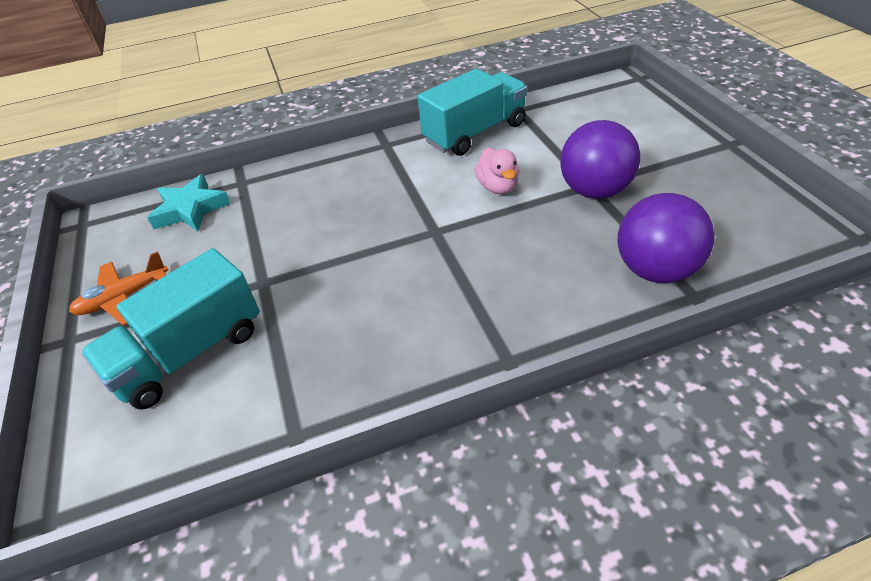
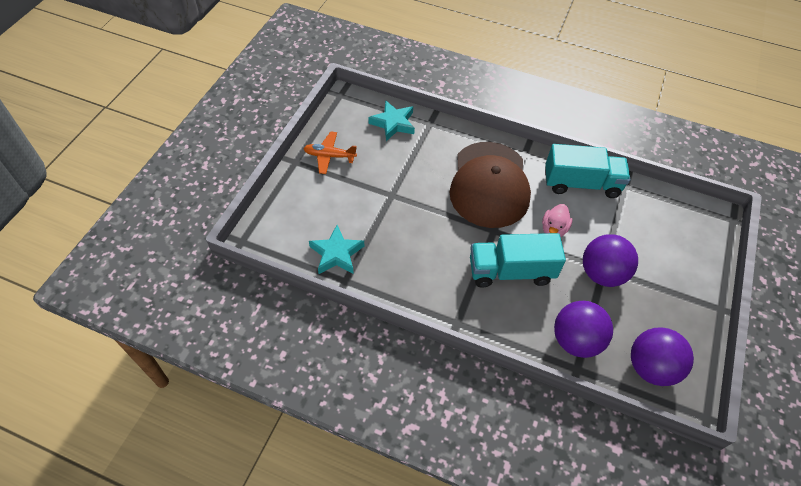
camera: 35 degrees right, 10 degrees up
turquoise truck [81,248,260,410] -> turquoise truck moved to [470,233,566,288]
none -> turquoise star [309,225,364,274]
none -> brown cap [450,142,531,228]
none -> purple ball [631,327,694,386]

